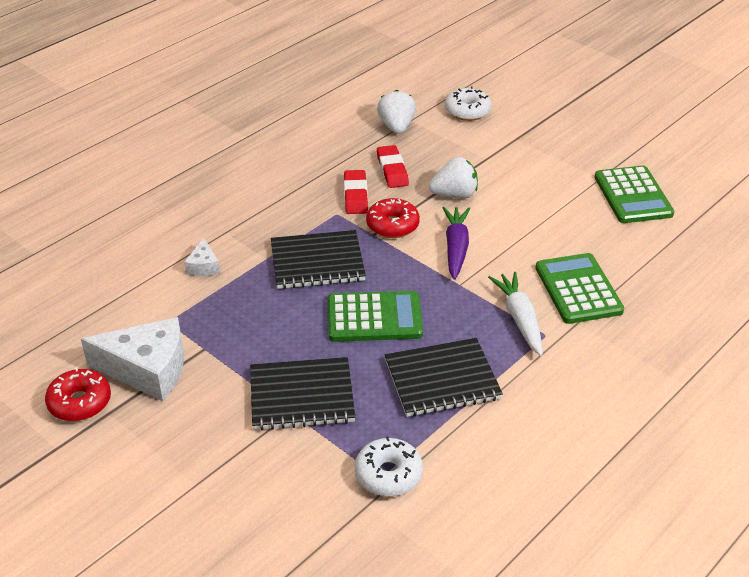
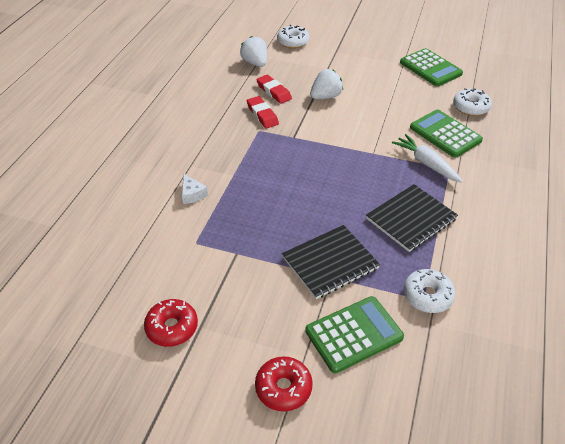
camera: 25 degrees left, 5 degrees up
white cheese [81,317,184,401] -> none
black notebook [271,230,366,289] -> none
green calculator [328,291,423,342] -> green calculator moved to [305,296,404,373]
red donut [366,198,420,238] -> red donut moved to [255,356,313,411]
purple carrot [443,207,470,280] -> none
none -> white donut [453,88,492,116]

